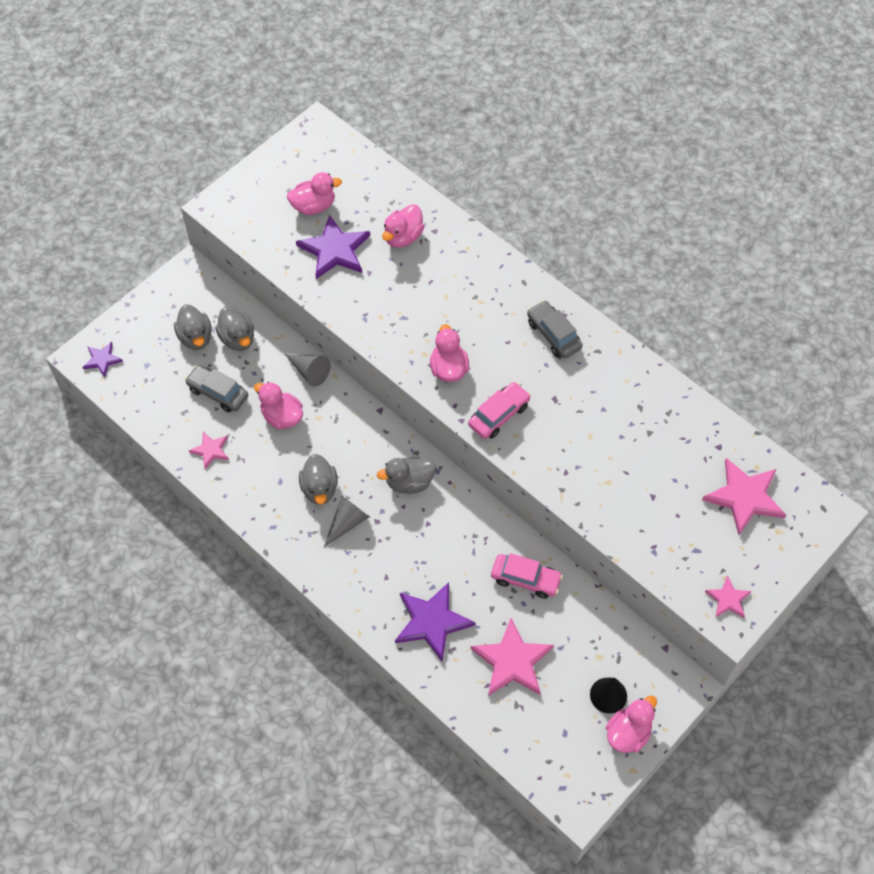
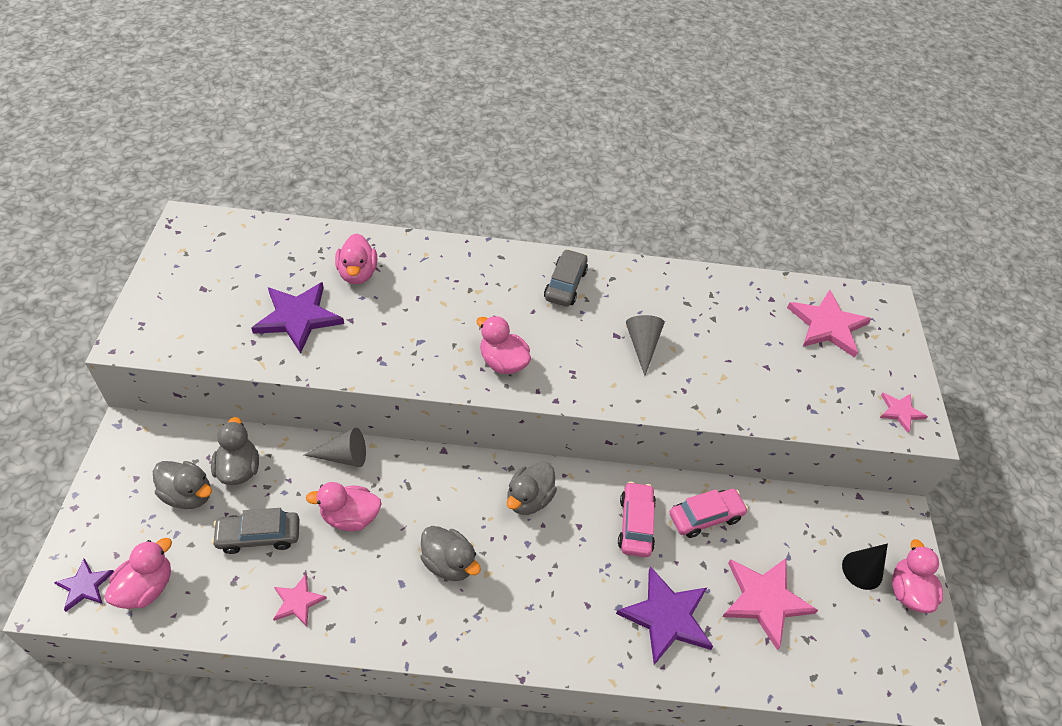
camera: 45 degrees left, 10 degrees down
grey duck [215,307,254,351] -> grey duck turned 120 degrees counterclockwise [211,417,259,485]
pink duck [287,172,342,215] -> pink duck moved to [104,538,172,609]
grey cone [324,496,369,547] -> grey cone moved to [626,315,664,376]
pink car [468,382,531,439] -> pink car moved to [618,481,656,557]
grey car [527,300,583,359] -> grey car turned 90 degrees clockwise [544,249,588,307]

